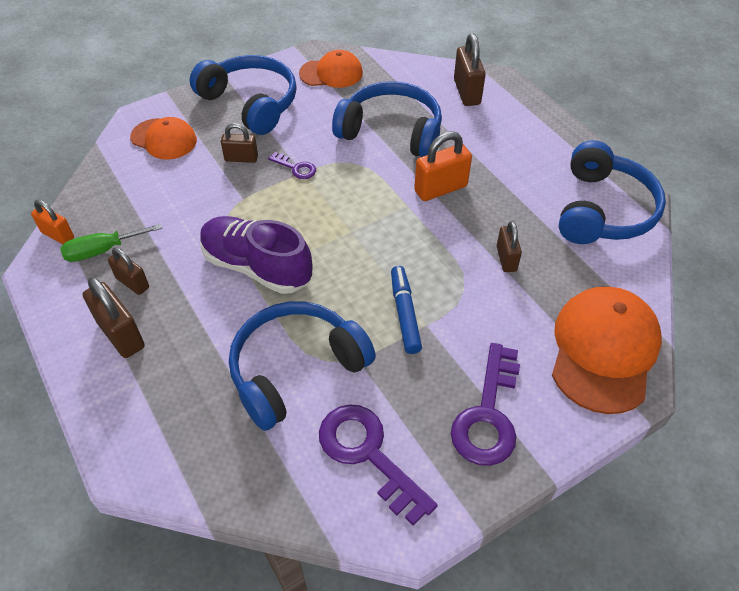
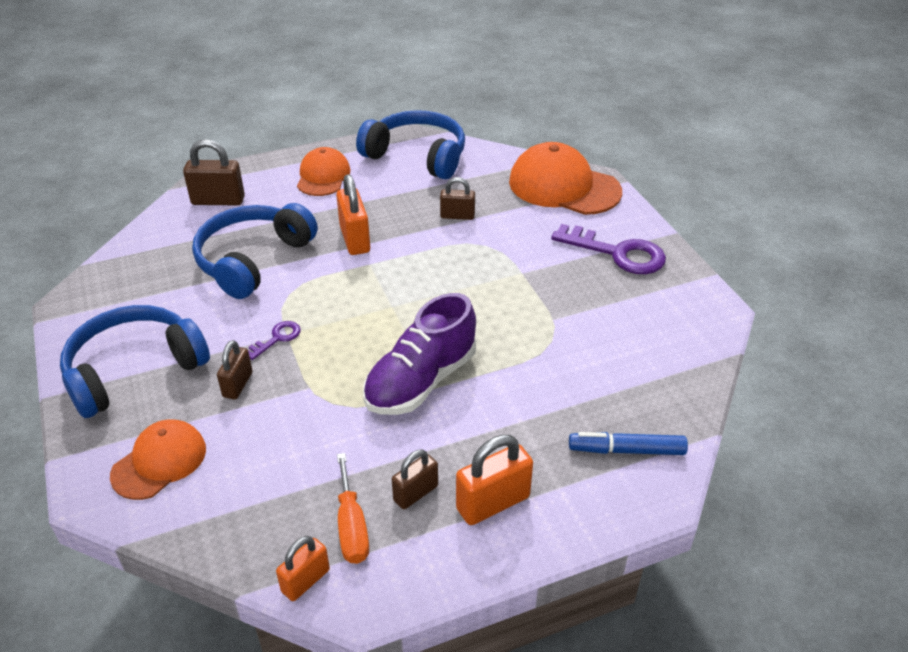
camera: 80 degrees left, 10 degrees down
green screwdriver [60,224,162,262] -> orange screwdriver [337,453,369,564]
brown padlock [83,277,145,358] -> orange padlock [456,435,533,525]
blue headphones [229,301,376,431] -> none
orange cap [299,50,363,88] -> orange cap moved to [297,147,350,196]
purple key [319,404,438,526] -> none
blue marker [391,266,422,354] -> blue marker moved to [569,432,688,455]

